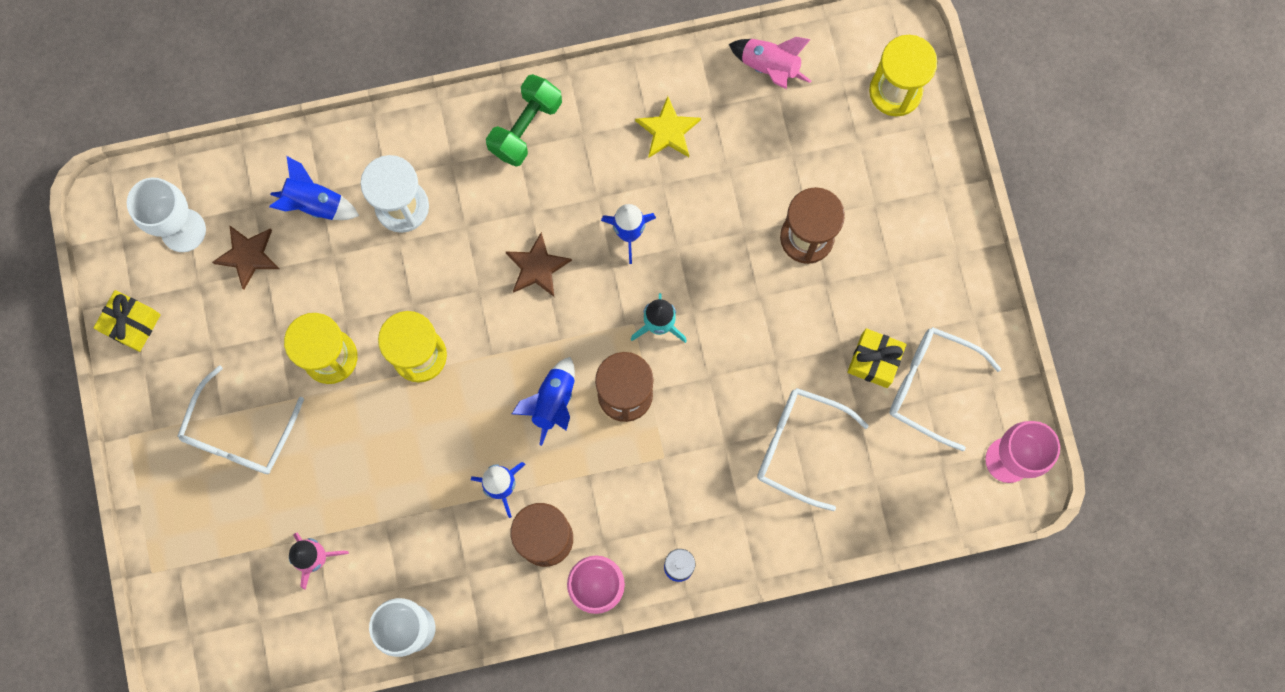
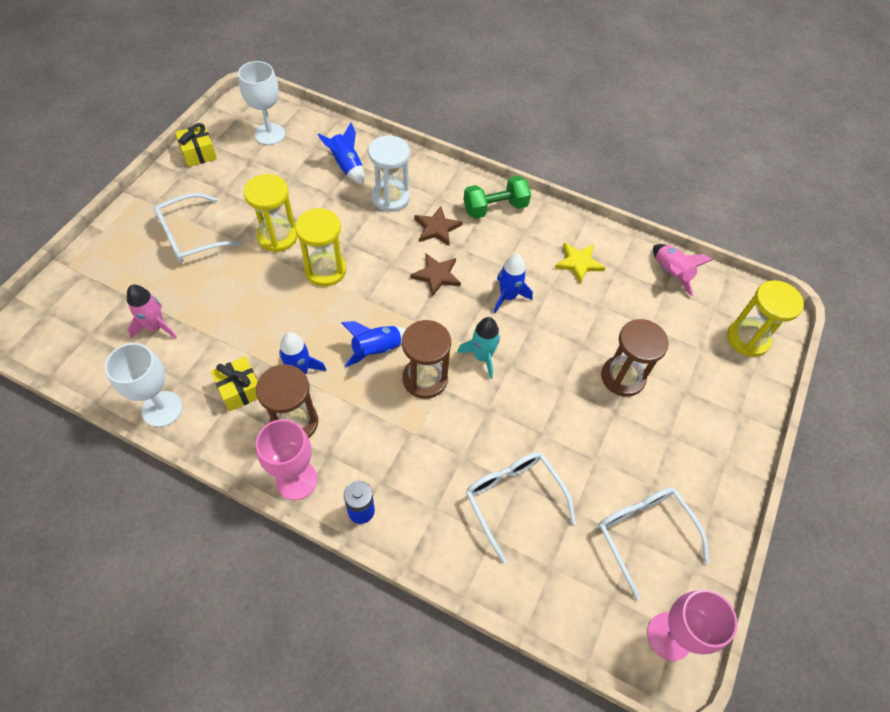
camera: 35 degrees right, 20 degrees down
brown star [212,225,280,290] -> brown star moved to [415,206,462,246]
yellow gift [847,328,907,388] -> yellow gift moved to [211,356,258,411]

